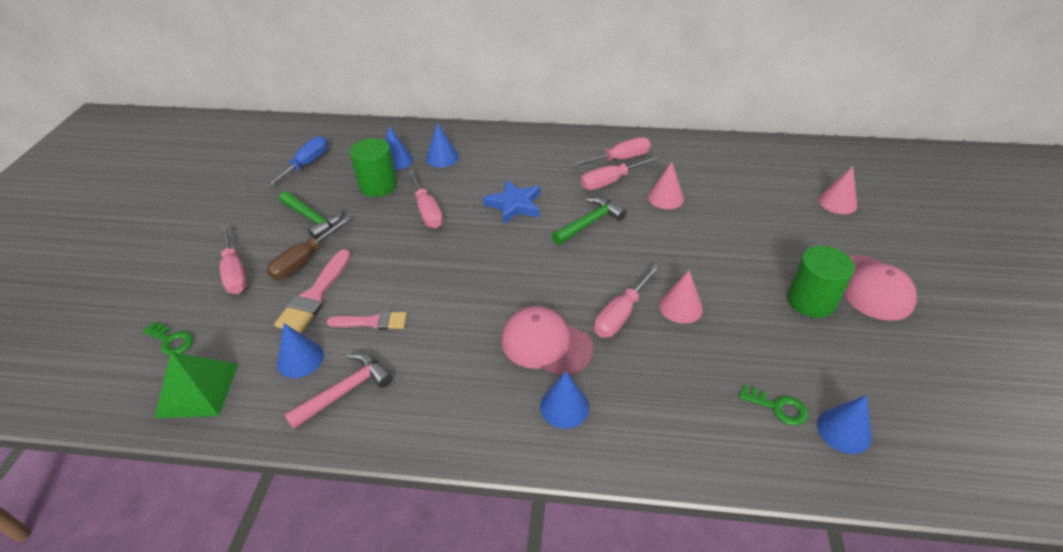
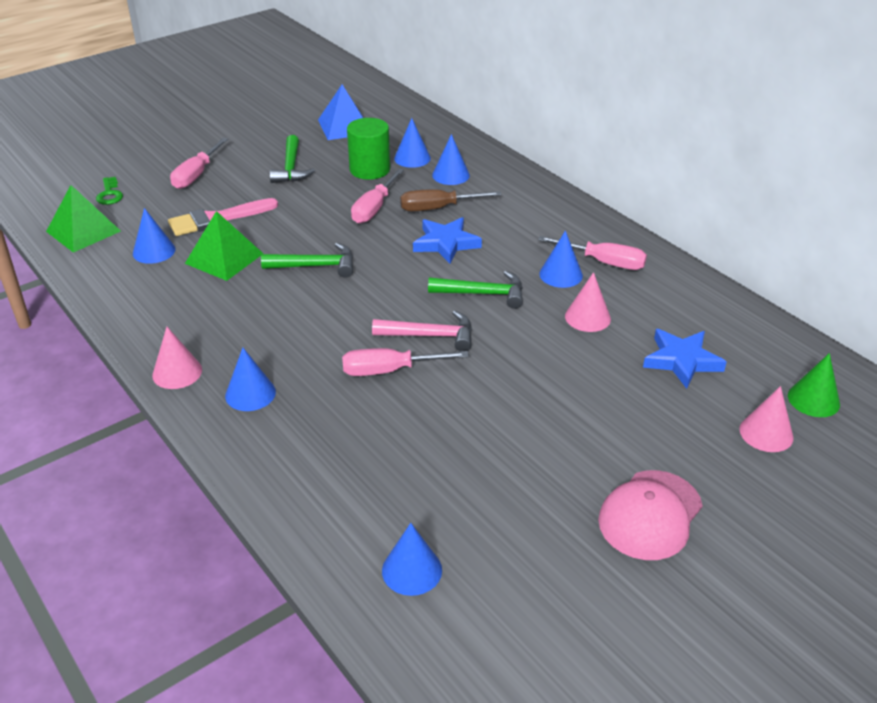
camera: 45 degrees right, 5 degrees down
blue screwdriver [265,136,328,188] -> blue pyramid [318,85,363,140]
brown screwdriver [267,217,350,280] -> brown screwdriver moved to [400,189,502,211]
pink hammer [284,353,393,429] -> pink hammer moved to [372,311,472,351]
pink brush [327,311,407,330] -> green pyramid [185,211,263,281]
pink cap [501,306,593,377] -> none
pink screwdriver [580,156,660,190] -> blue cone [539,231,583,288]
pink cone [659,270,703,324] -> pink cone moved to [152,327,202,389]
green key [739,385,808,426] -> none
green cylinder [787,246,855,318] -> none
none -> green hammer [261,243,353,278]
none -> blue star [643,329,726,389]
none -> green cone [788,353,840,417]

